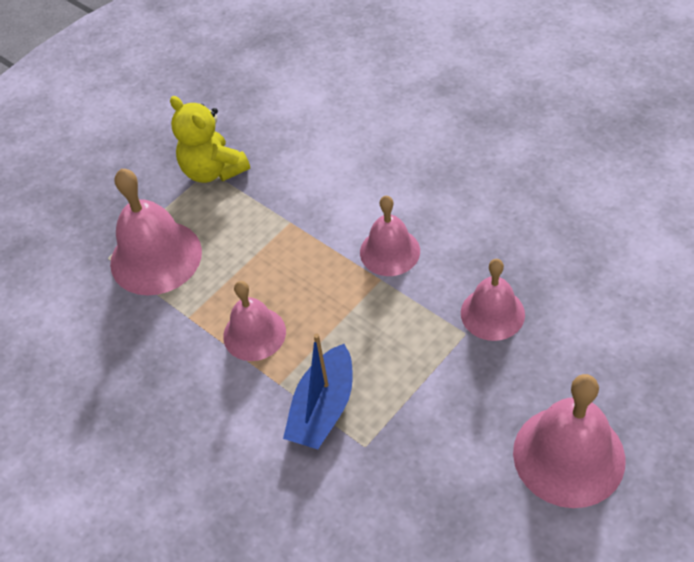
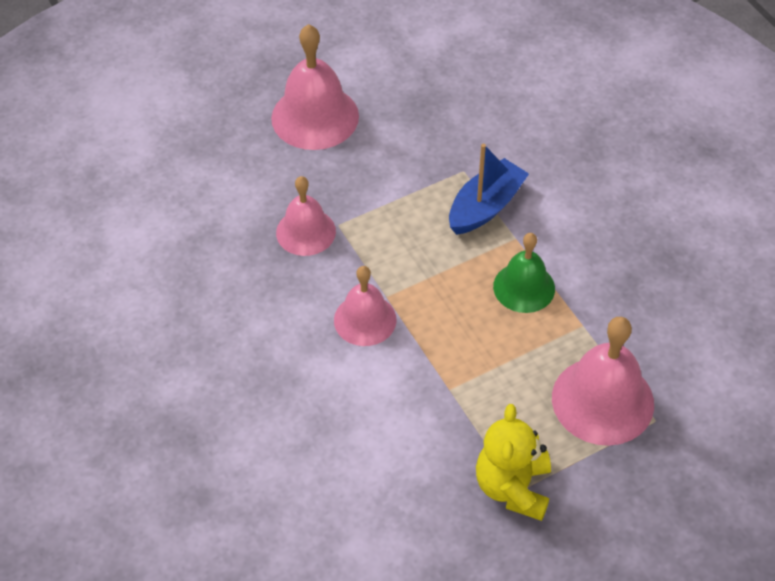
camera: 165 degrees left, 0 degrees up
yellow teddy bear [170,96,250,183] -> yellow teddy bear turned 150 degrees counterclockwise [476,404,551,521]
pink bell [223,281,286,361] -> green bell [493,233,555,313]

